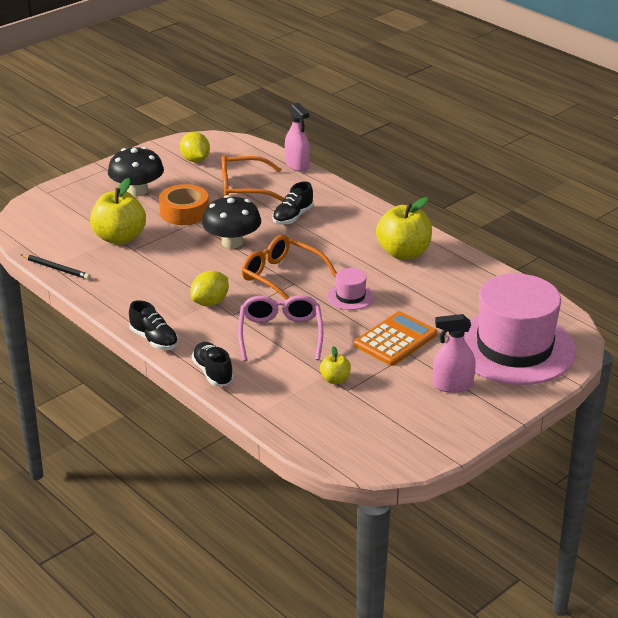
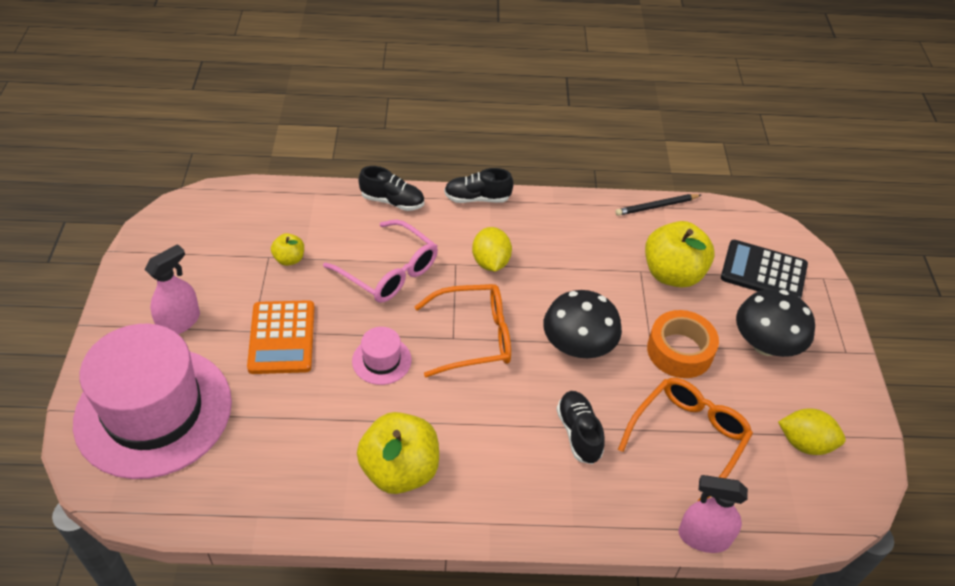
camera: 130 degrees right, 15 degrees up
none -> black calculator [721,240,808,299]

